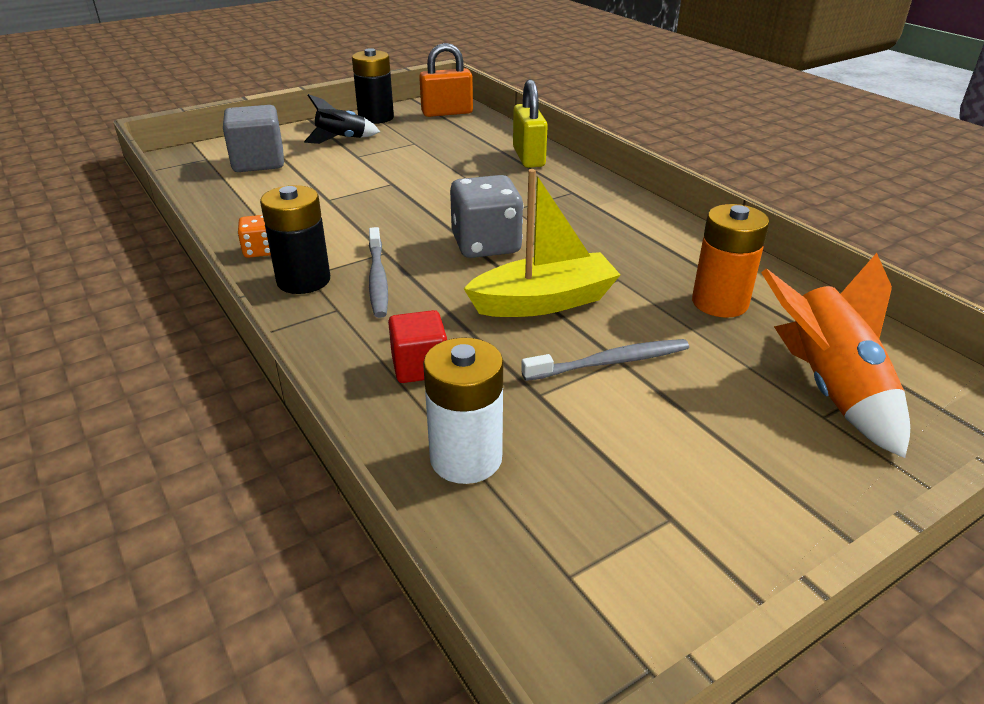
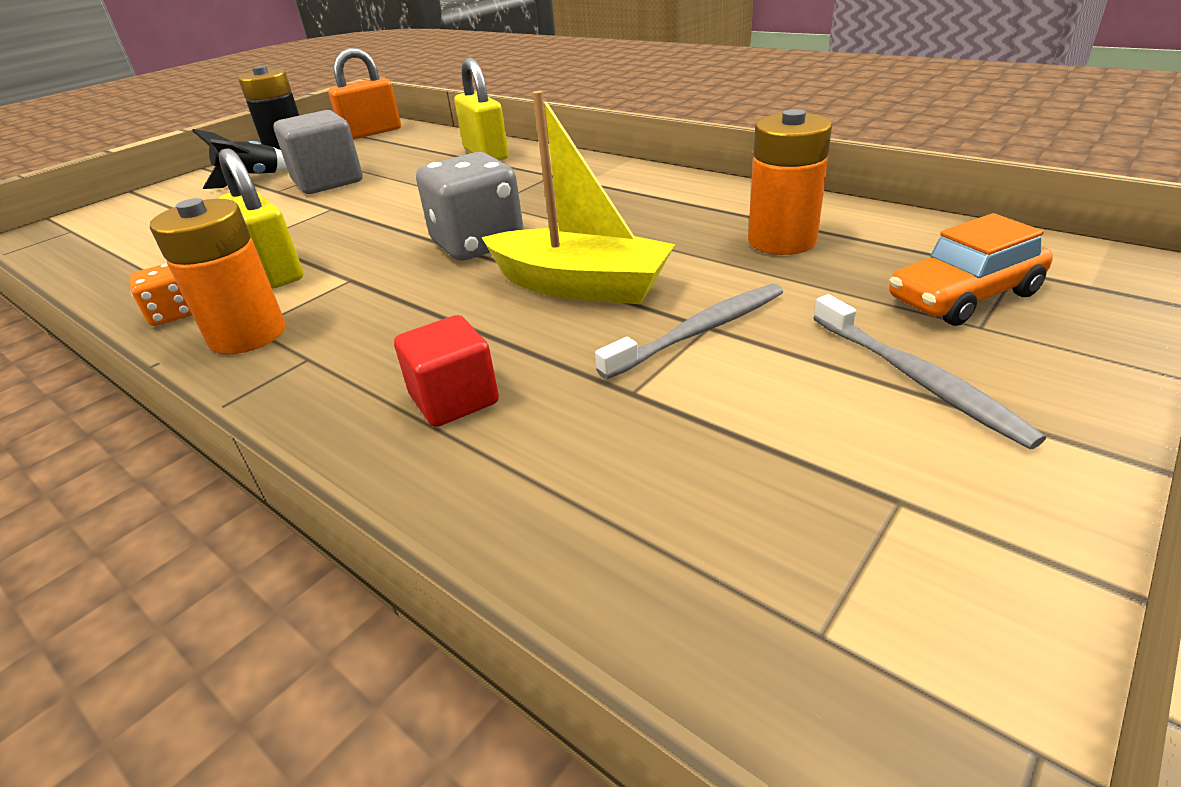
camera: 15 degrees left, 0 degrees up
grey cube [223,105,284,172] -> grey cube moved to [273,110,363,194]
black battery [260,185,330,294] -> orange battery [150,198,285,354]
grey toothbrush [369,227,388,318] -> grey toothbrush moved to [813,294,1046,449]
white battery [423,337,503,484] -> none
yellow boat [464,169,621,317] -> yellow boat turned 60 degrees clockwise [481,91,675,304]
orange rocket [761,253,910,458] -> orange car [889,213,1053,326]
none -> yellow padlock [219,148,303,288]

